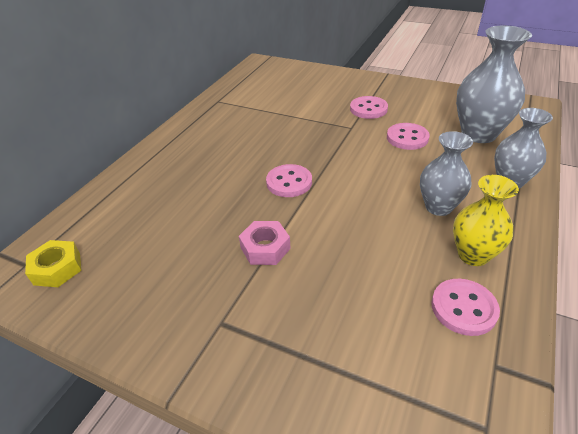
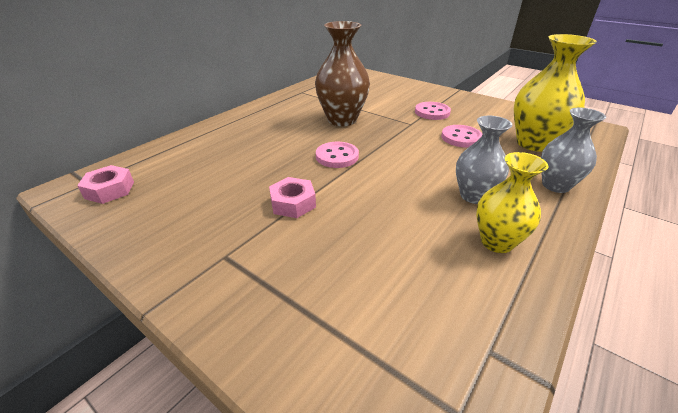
camera: 10 degrees right, 5 degrees down
yellow nut [25,240,81,287] -> pink nut [77,165,134,204]
pink button [431,279,500,336] -> none
grey vase [456,25,532,143] -> yellow vase [513,34,597,152]
none -> brown vase [315,21,370,126]

